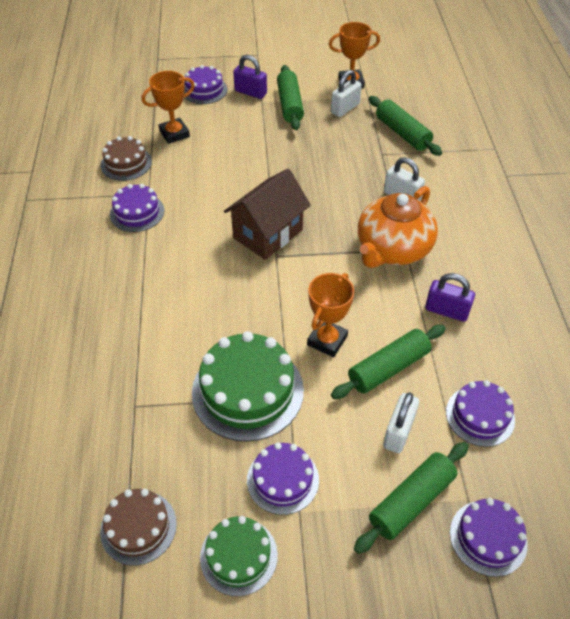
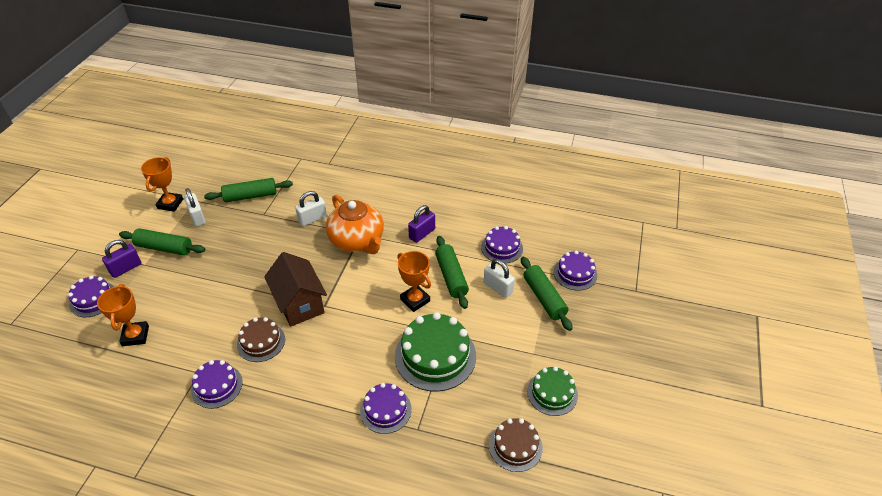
camera: 70 degrees left, 5 degrees down
brown cake [101,136,152,181] -> brown cake moved to [237,317,285,362]
purple cake [247,442,319,515] -> purple cake moved to [360,383,412,434]

